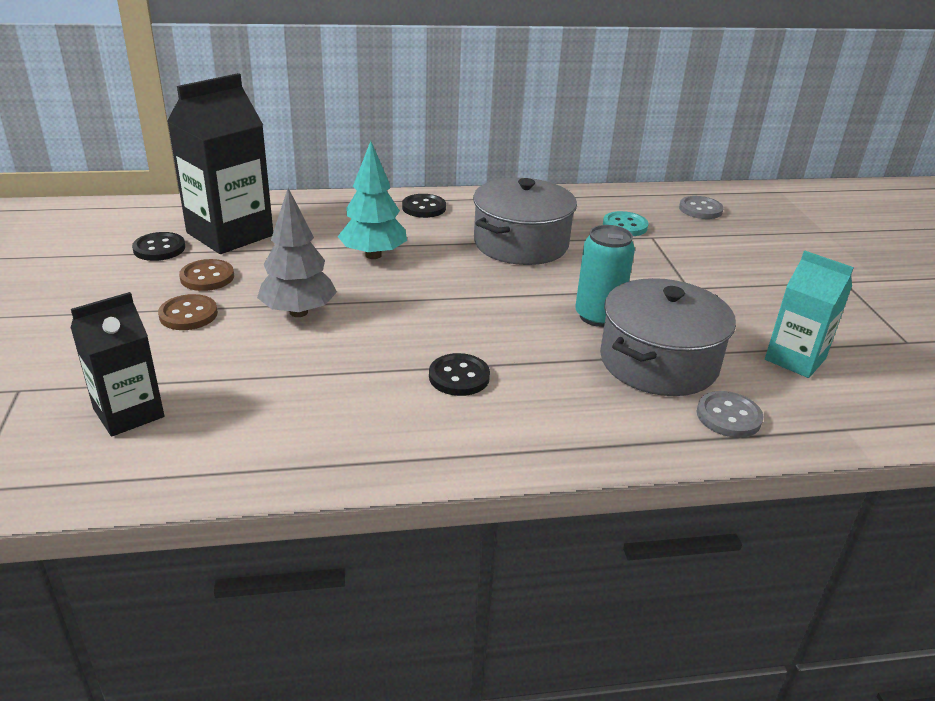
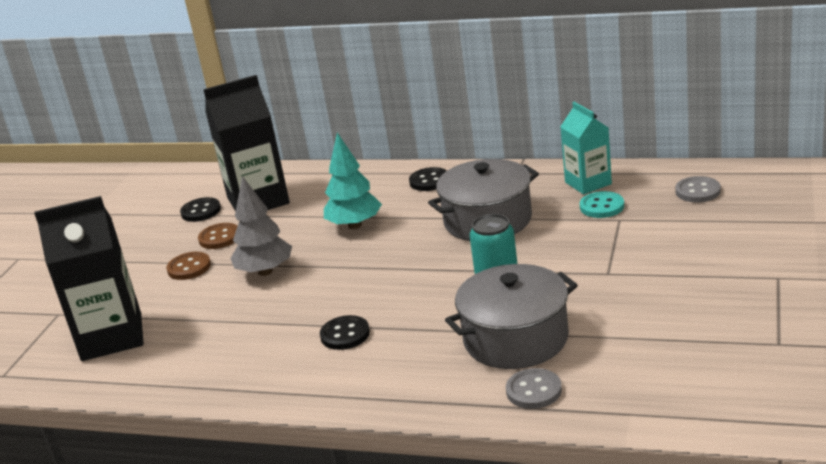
camera: 30 degrees right, 5 degrees down
black carton [71,292,164,437] -> black carton [34,196,144,361], size x1.63
turquoise carton [765,251,854,378] -> turquoise carton moved to [560,102,612,195]

